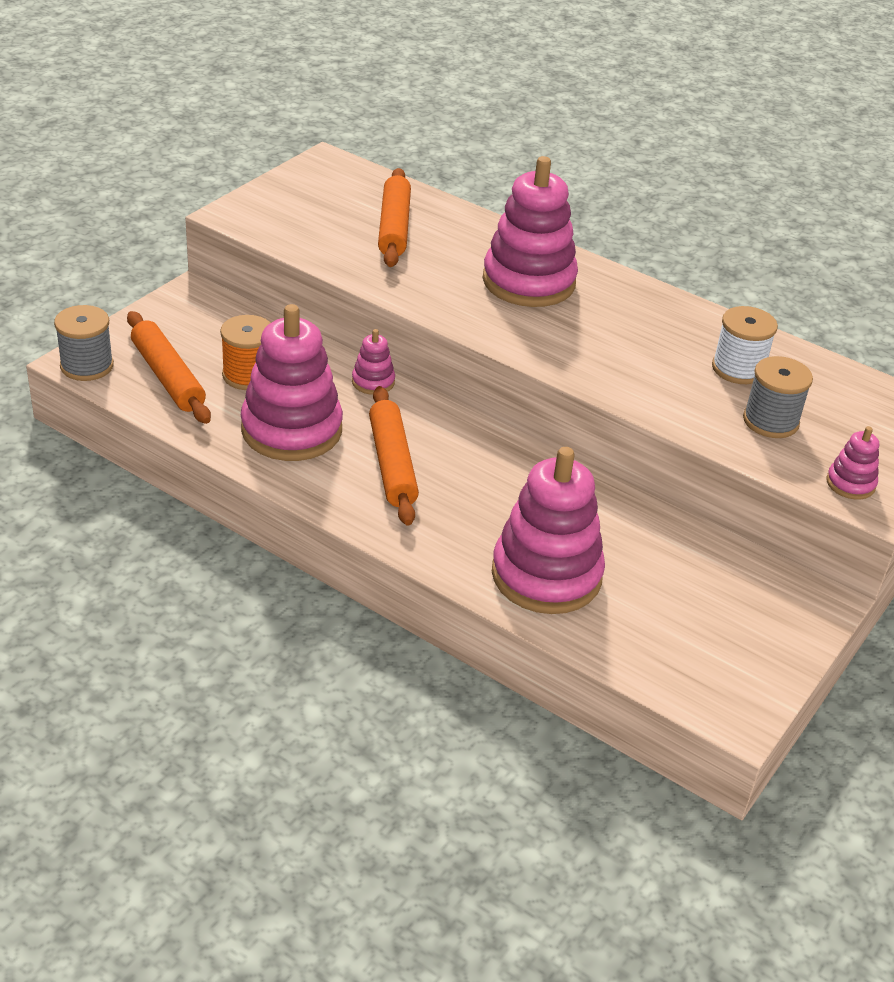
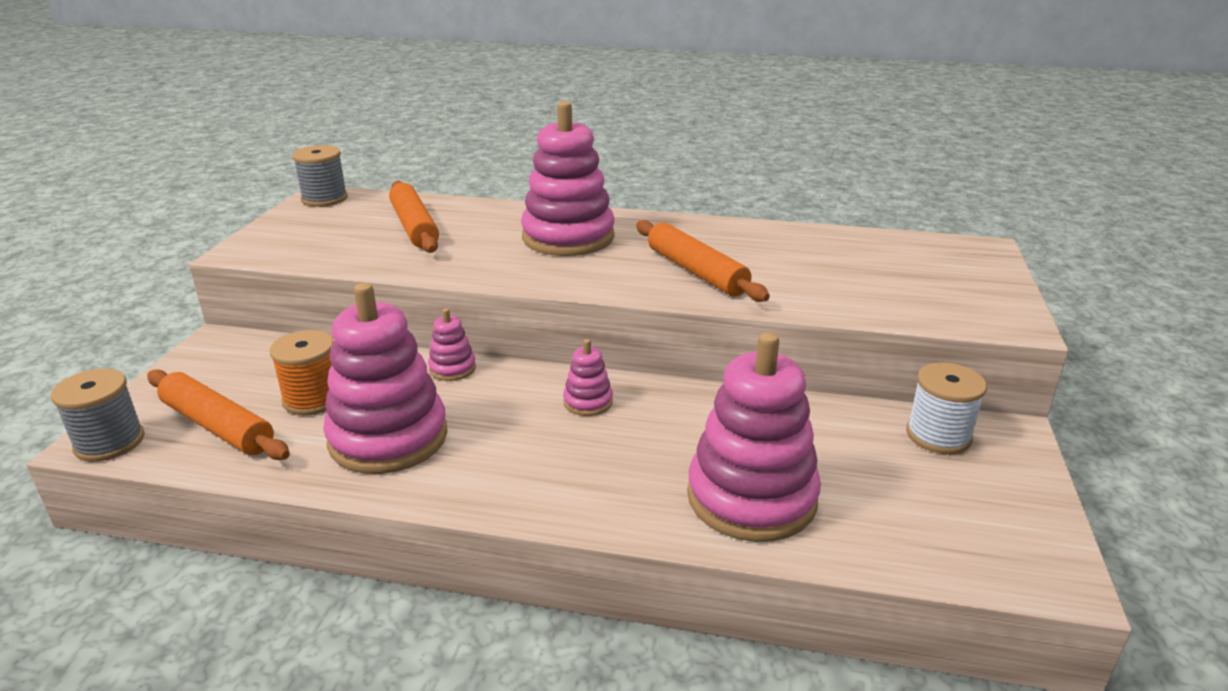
camera: 20 degrees left, 10 degrees down
orange rolling pin [369,386,419,526] -> orange rolling pin moved to [636,220,770,302]
white spool [712,306,778,384] -> white spool moved to [906,362,987,454]
grey spool [743,356,813,438] -> grey spool moved to [292,145,348,207]
pink stacking toy [827,426,879,499] -> pink stacking toy moved to [563,339,613,416]

